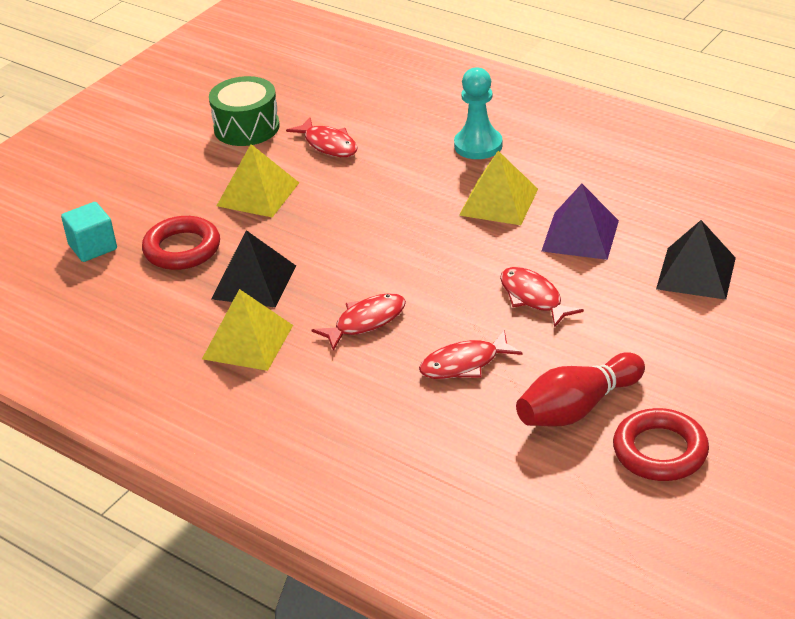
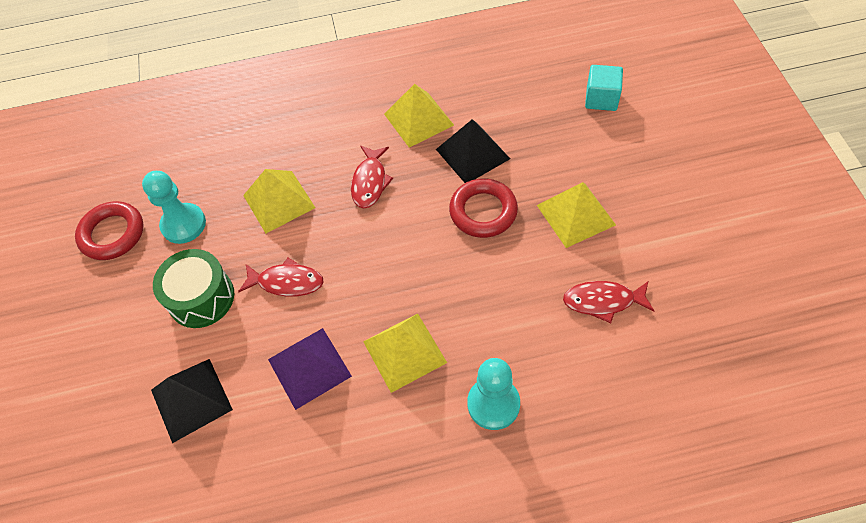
camera: 135 degrees right, 20 degrees up
red ring [142,216,220,270] -> red ring moved to [449,178,518,238]
green drum [209,76,280,146] -> green drum moved to [153,249,234,328]
red fish [419,330,523,379] -> yellow pyramid [243,169,316,233]
red bowling pin [516,352,645,426] -> turquoise pawn [142,171,206,244]

